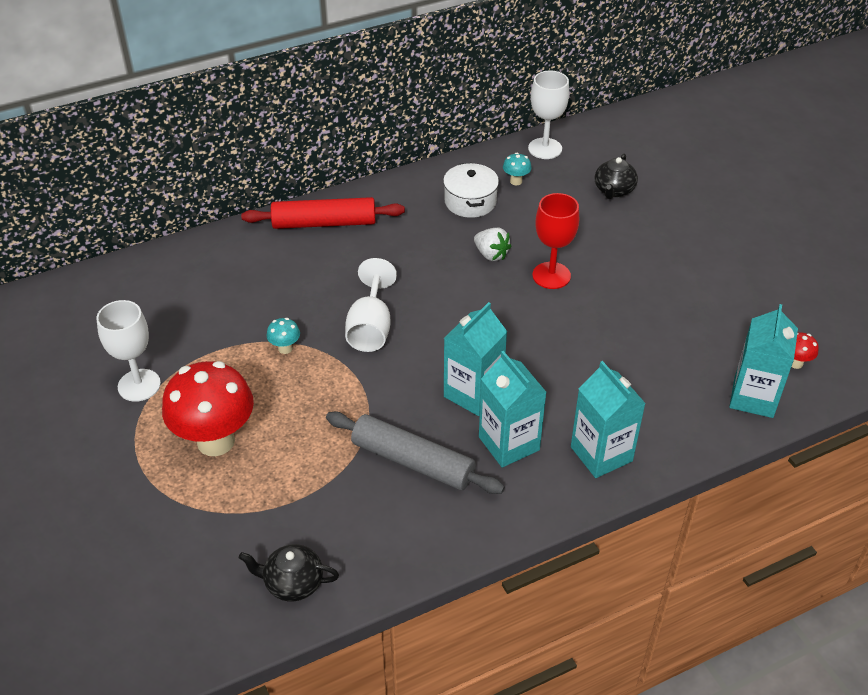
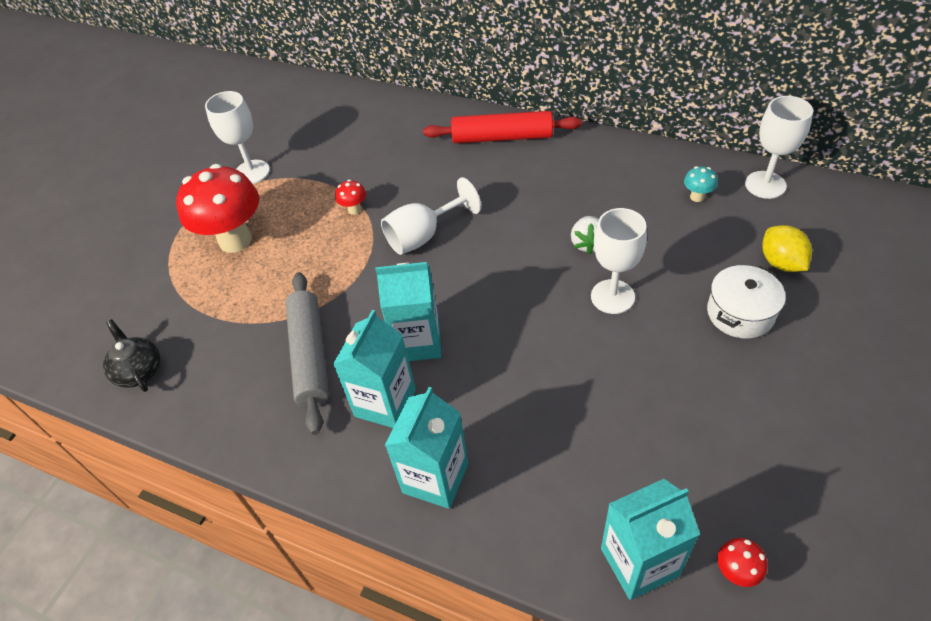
camera: 55 degrees right, 5 degrees up
red rolling pin [241,197,405,229] -> red rolling pin turned 45 degrees counterclockwise [423,111,582,143]
turquoise mushroom [267,318,300,354] -> red mushroom [335,180,366,215]
white pot [443,163,499,218] -> white pot moved to [707,265,786,338]
red goblet [532,193,579,289] -> white goblet [591,208,647,314]
black teapot [595,154,638,199] -> yellow lemon [763,225,812,272]

